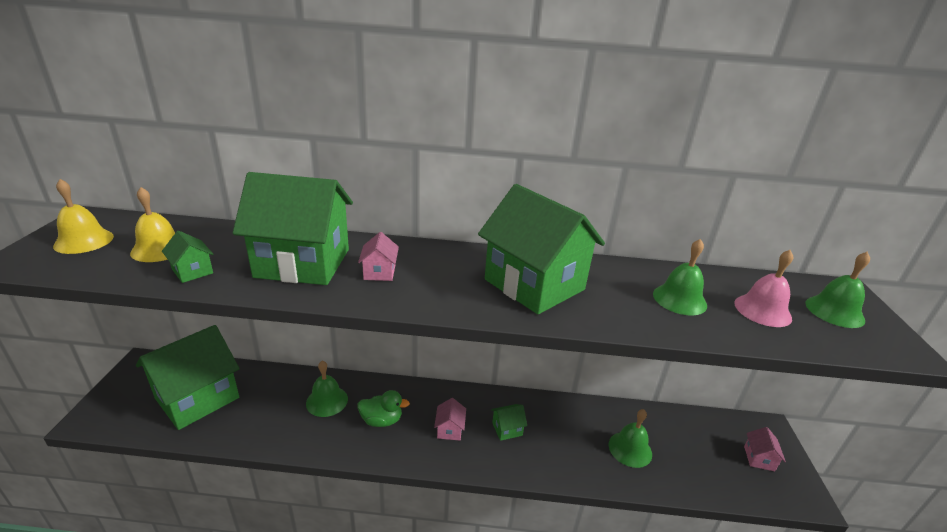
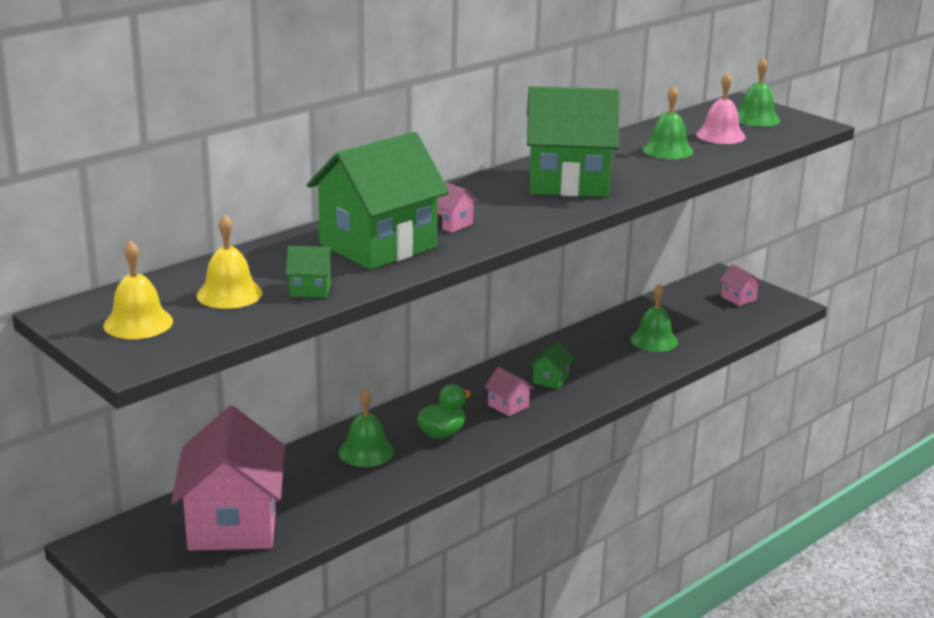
camera: 45 degrees left, 5 degrees down
green house [136,325,240,430] -> pink house [171,406,285,551]

